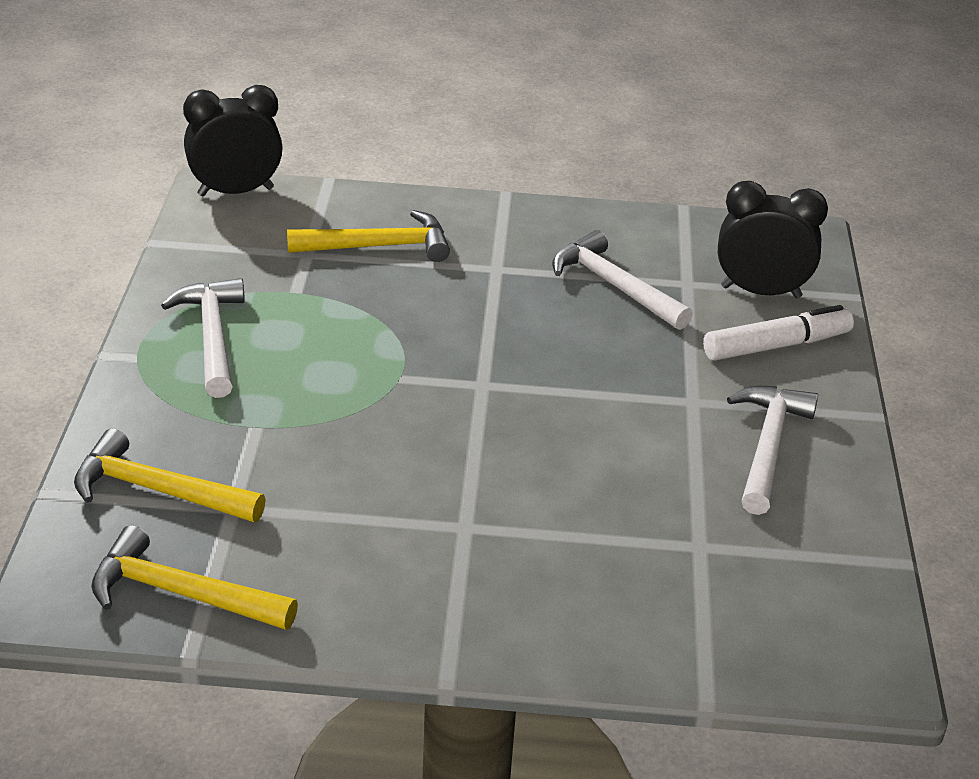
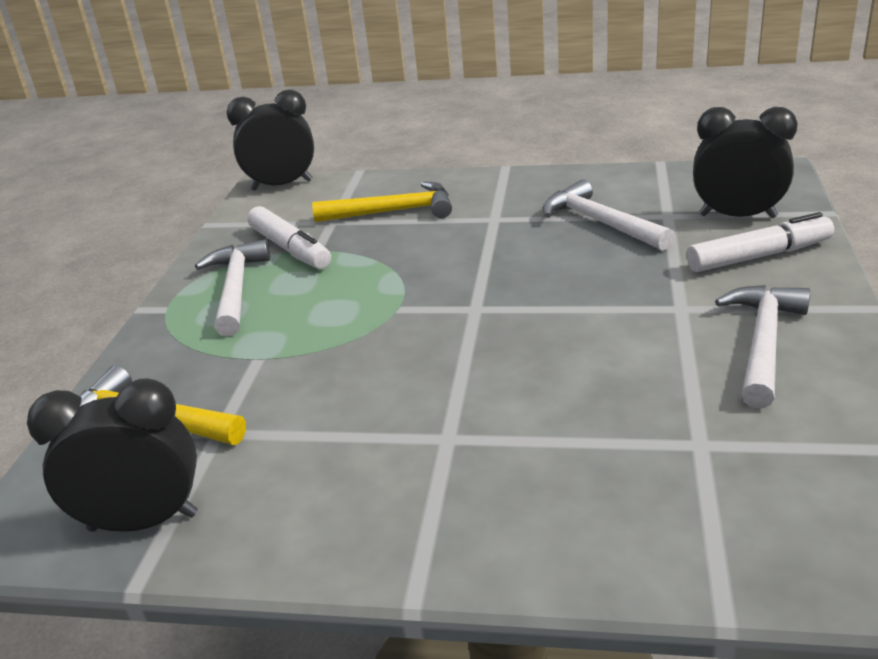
camera: 10 degrees right, 5 degrees down
yellow hammer [91,525,298,630] -> black clock [27,378,197,532]
none -> white marker [247,206,331,269]

